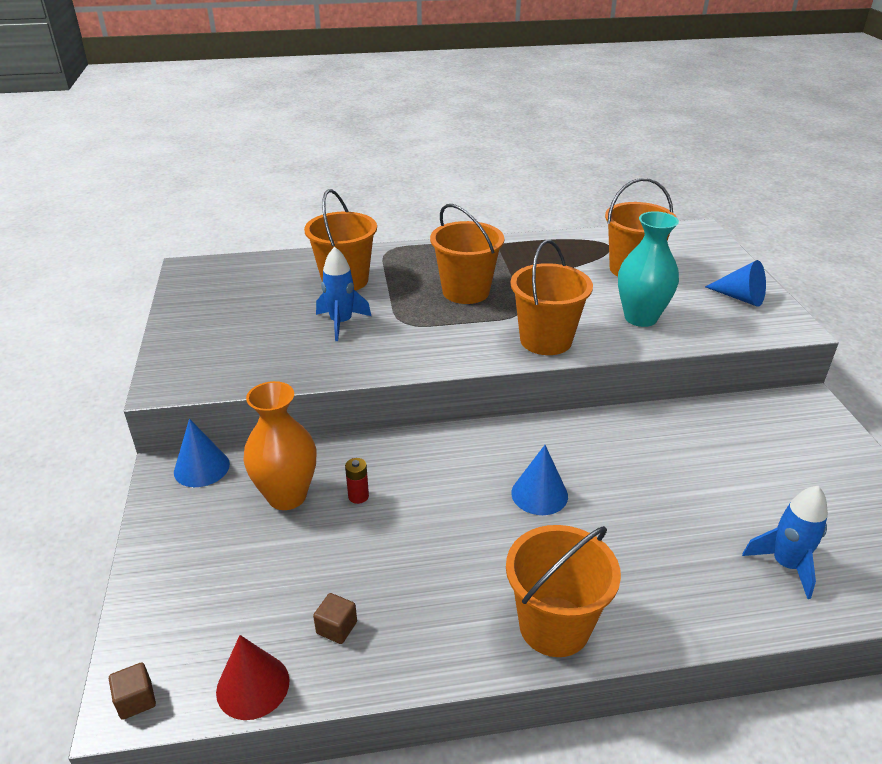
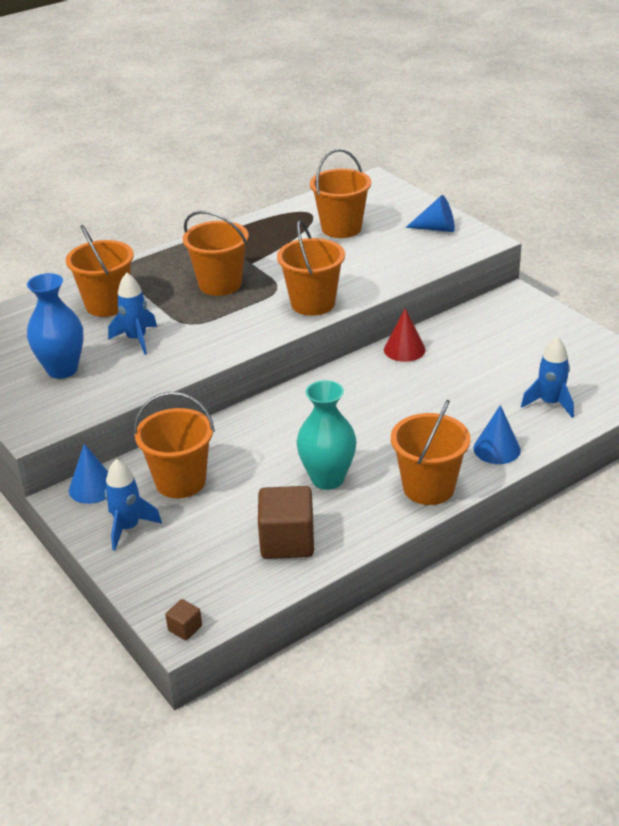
camera: 25 degrees left, 0 degrees up
red cone [216,635,289,720] -> red cone moved to [384,308,426,362]
orange vase [243,381,317,510] -> orange bucket [134,392,215,498]
brown cube [313,593,357,644] -> brown cube [258,486,314,559], size x2.20
red battery [345,458,369,504] -> none
blue cone [511,445,568,515] -> blue cone moved to [473,405,521,464]
turquoise vase [618,211,679,327] -> turquoise vase moved to [297,380,356,490]
none -> blue vase [27,273,83,379]
none -> blue rocket [105,459,162,551]

